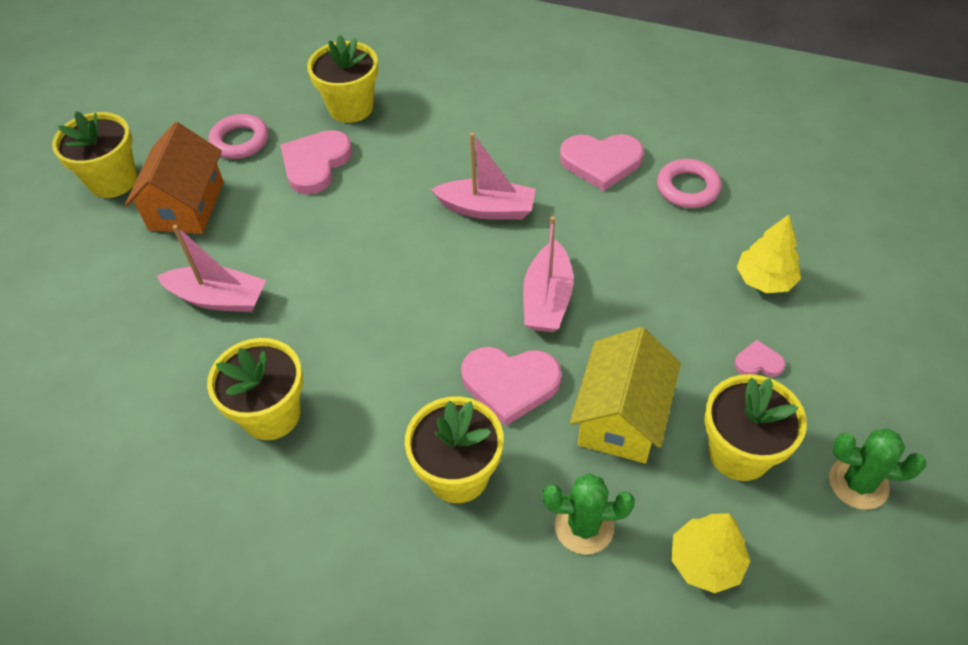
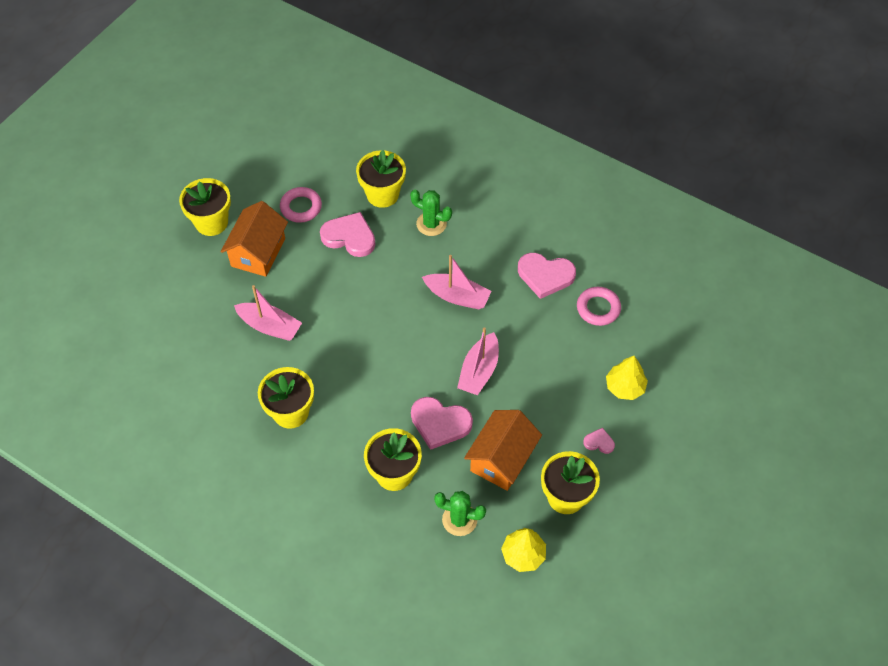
camera: 10 degrees right, 5 degrees up
pink heart [280,130,352,195] -> pink heart turned 75 degrees clockwise [320,212,376,257]
yellow house [570,327,681,463] -> orange house [464,410,542,491]
green cactus [829,428,926,510] -> green cactus moved to [410,190,452,236]

